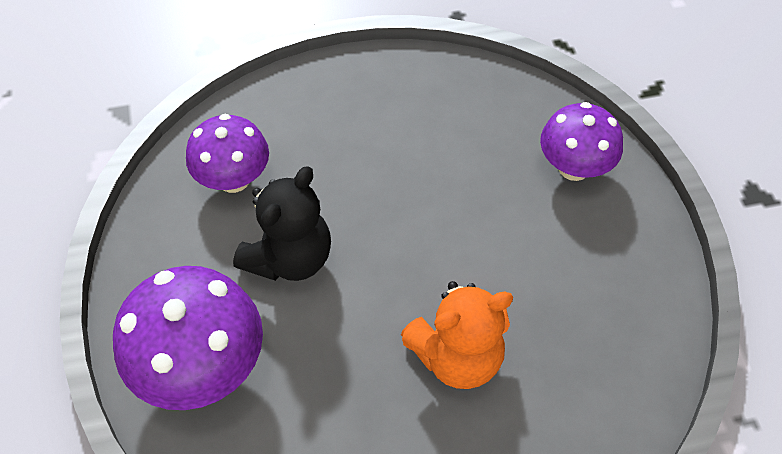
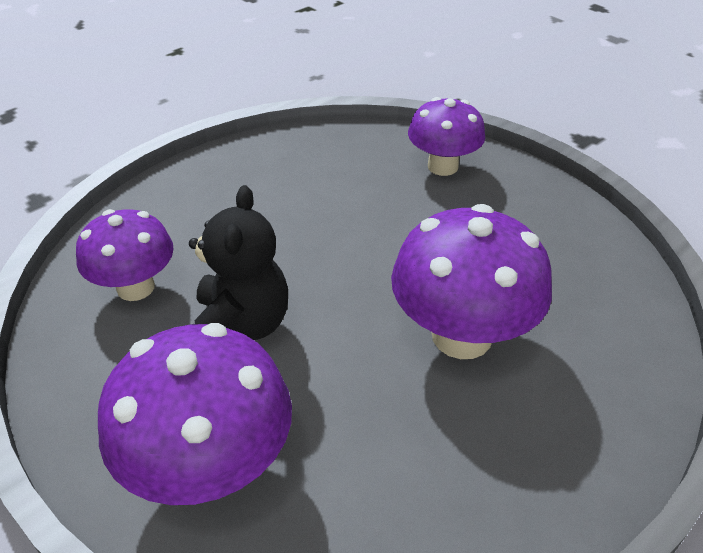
camera: 30 degrees left, 15 degrees down
orange teddy bear [401,281,513,389] -> purple mushroom [391,204,552,359]

